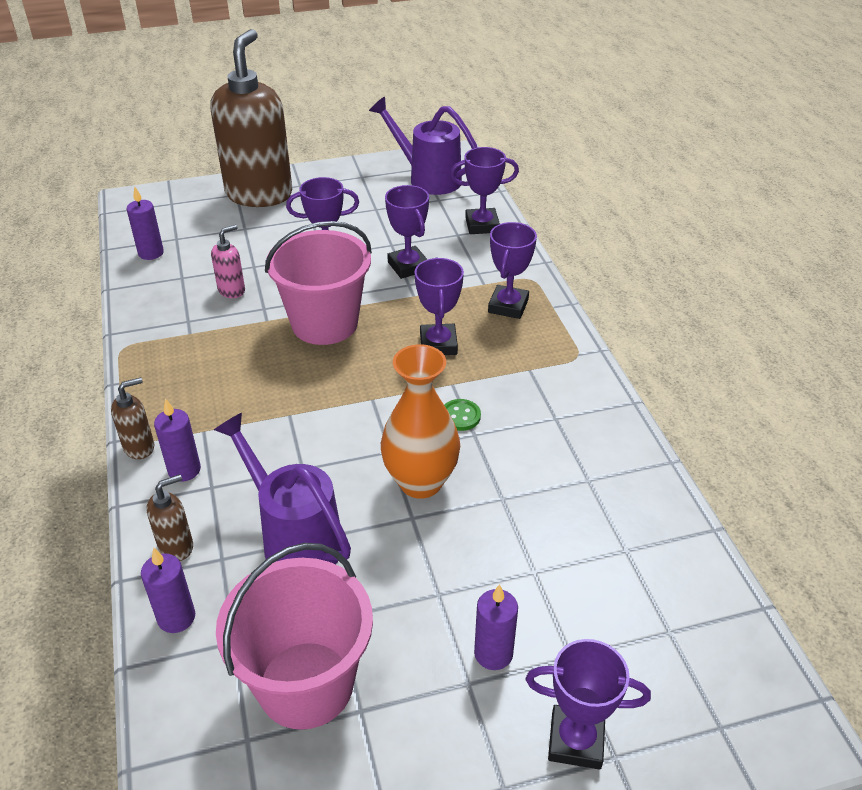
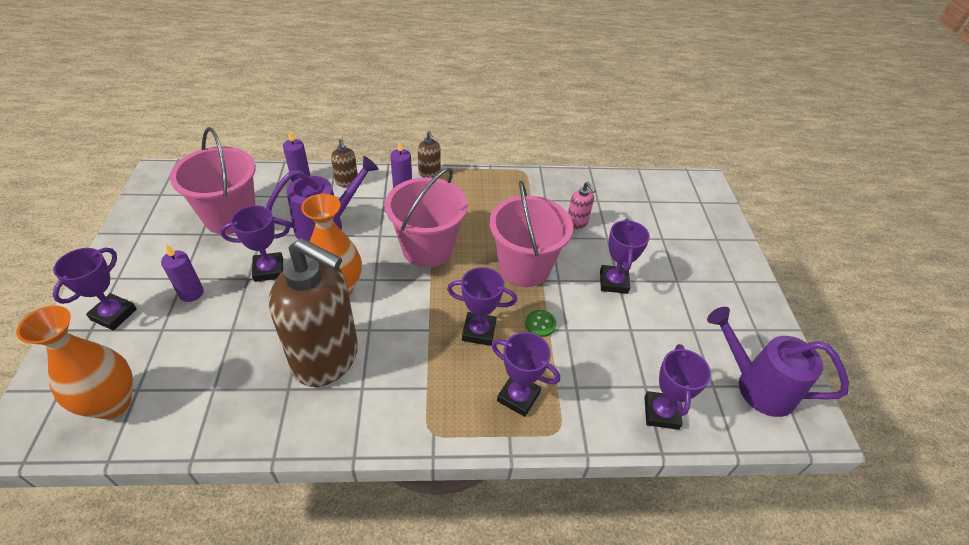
camera: 100 degrees right, 5 degrees up
purple candle [127,187,164,260] -> none
brown soap dispenser [210,29,292,207] -> brown soap dispenser moved to [269,238,358,387]
purple watering can [369,97,478,195] -> purple watering can turned 105 degrees counterclockwise [707,307,849,417]
purple trophy [385,185,429,279] -> purple trophy moved to [220,205,290,282]
green button [444,399,481,431] -> green button moved to [525,310,557,337]
none -> orange vase [16,306,133,419]
none -> pink bucket [385,168,468,268]

